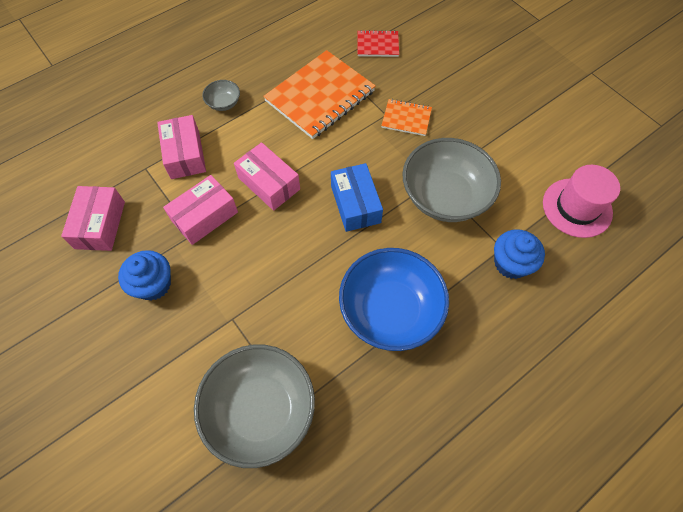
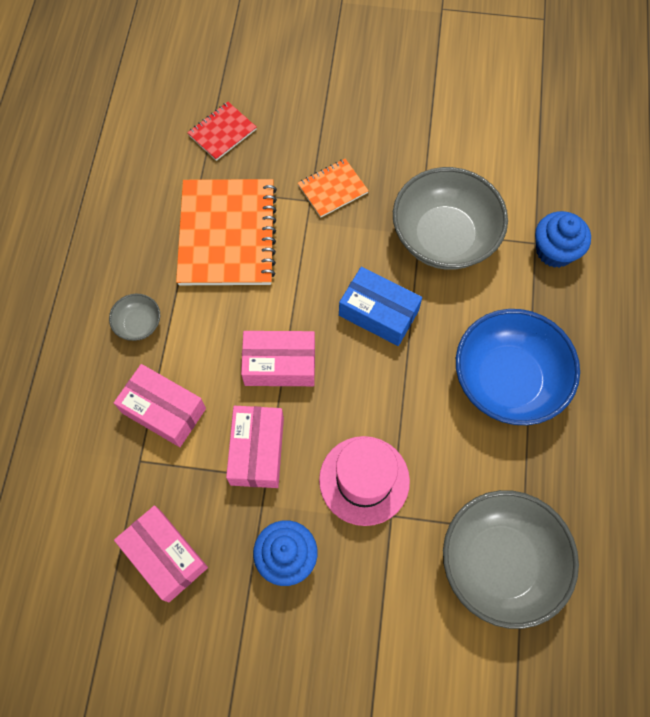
camera: 45 degrees left, 5 degrees up
pink hat [543,165,620,238] -> pink hat moved to [319,436,410,526]

